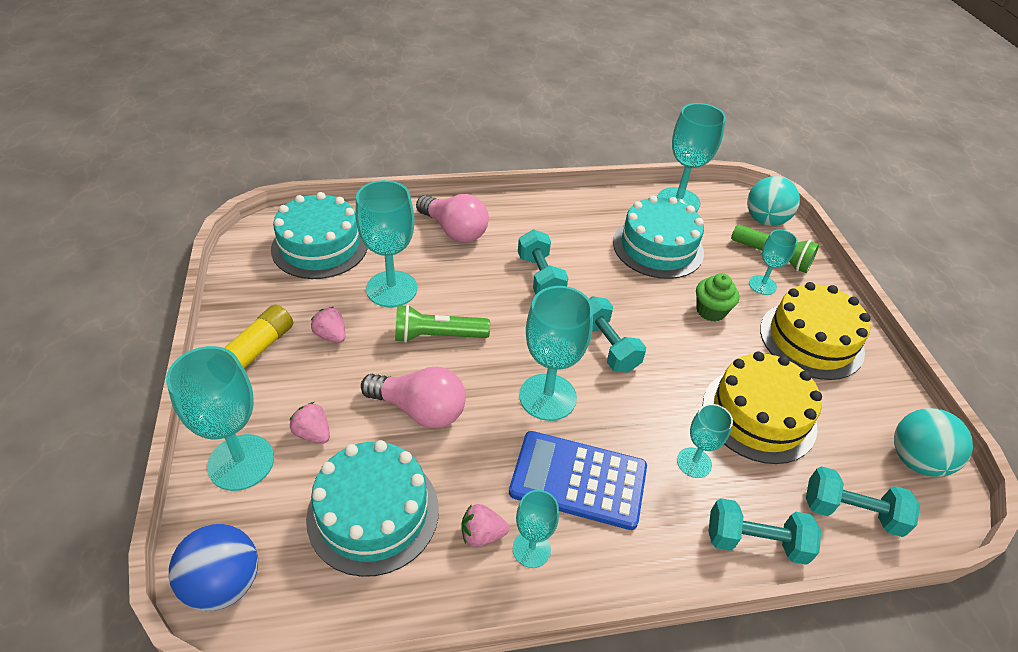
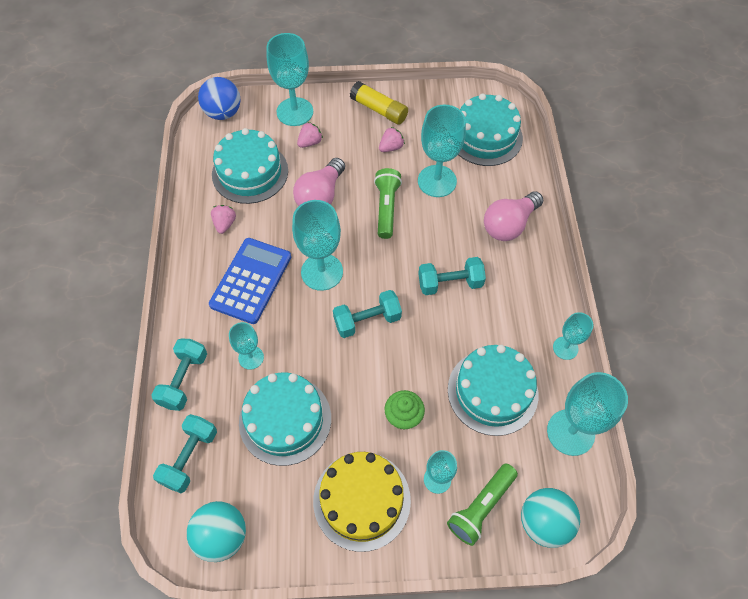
camera: 100 degrees right, 15 degrees up
turquoise goblet [513,490,559,568] -> turquoise goblet moved to [553,312,593,360]
yellow cake [703,351,822,464] -> turquoise cake [239,372,331,466]

